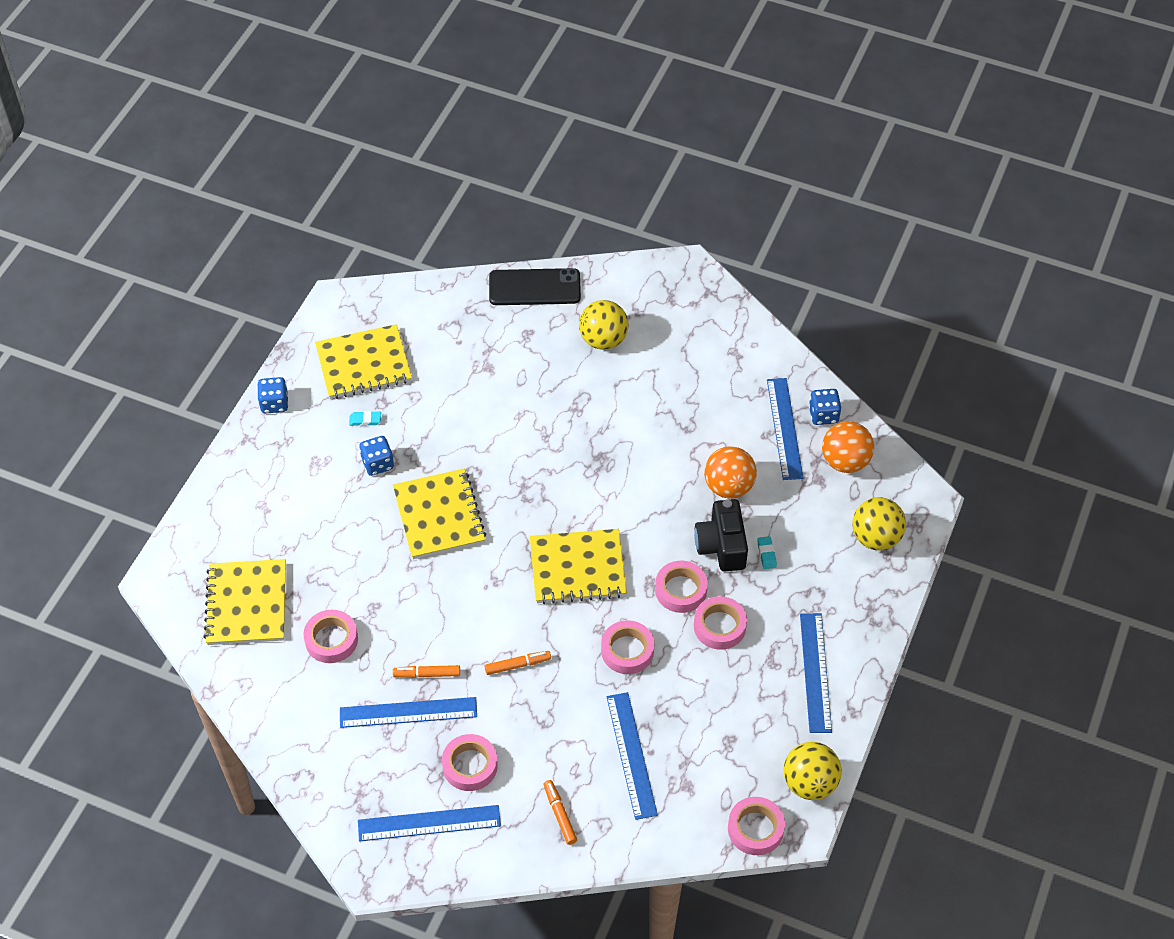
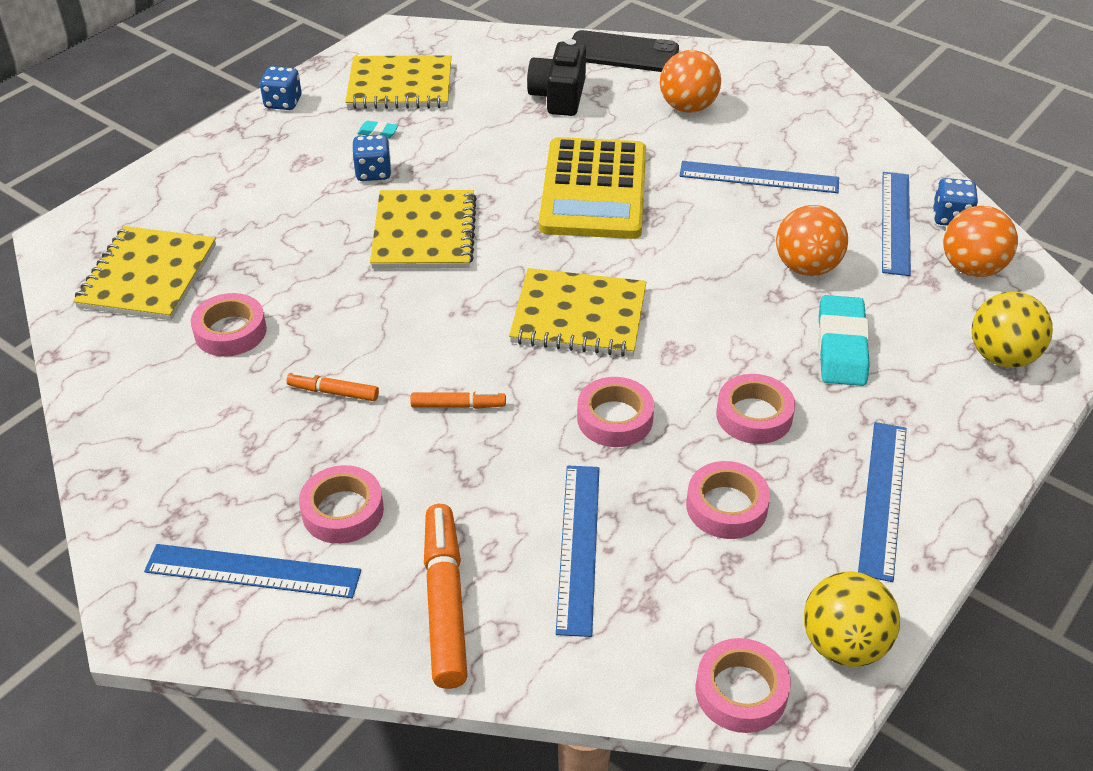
camera: 15 degrees right, 10 degrees down
blue ruler [340,697,477,728] -> blue ruler moved to [680,161,839,193]
orange marker [544,780,577,845] -> orange marker [424,504,468,689], size x1.90
yellow ball [579,300,629,350] -> orange ball [660,50,721,113]
pink tape [655,561,708,613] -> pink tape moved to [686,461,770,539]
black camera [694,499,748,572] -> black camera moved to [527,39,586,116]
turquoise eraser [757,536,777,569] -> turquoise eraser [818,295,870,386], size x2.28
none -> yellow calculator [539,137,646,239]

